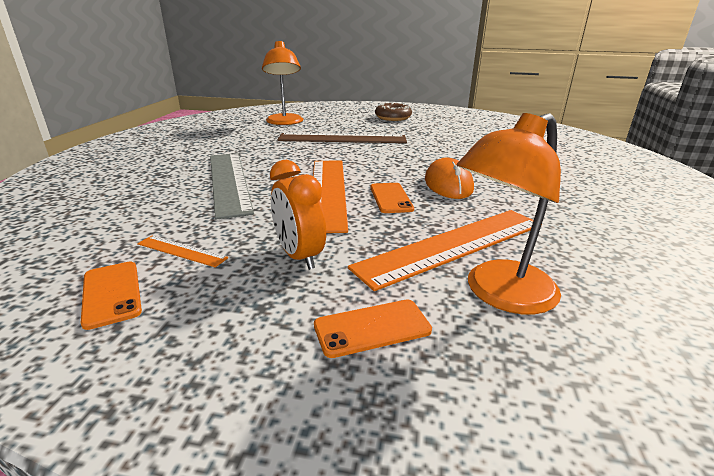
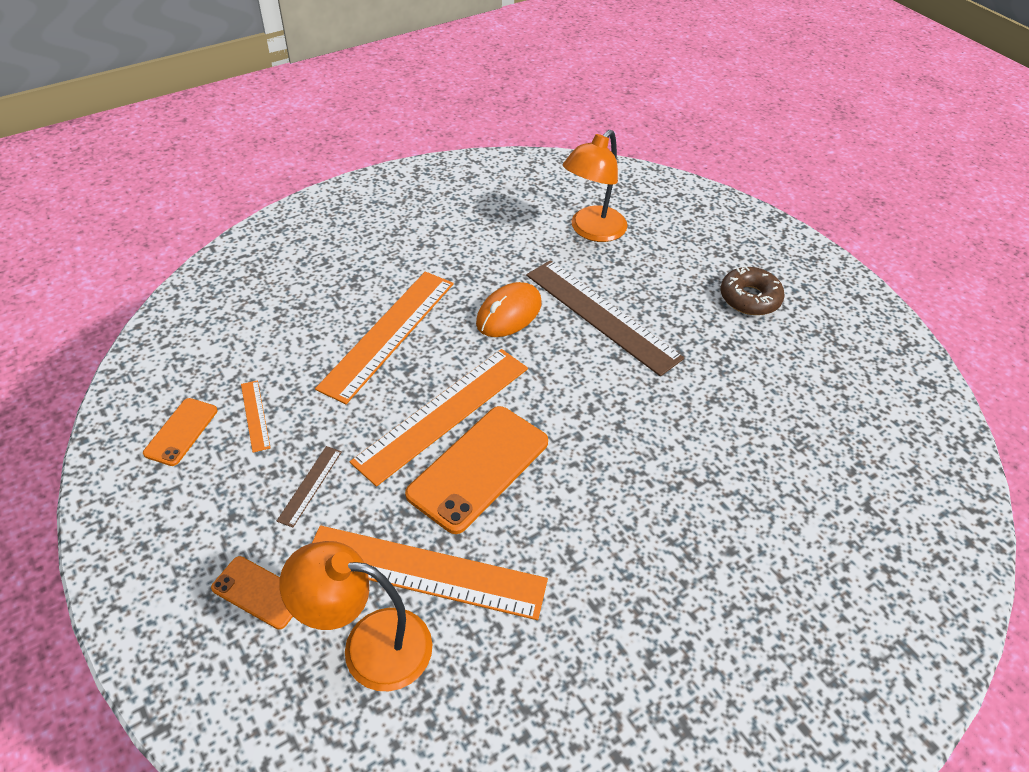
camera: 45 degrees right, 20 degrees up
grey ruler [210,153,254,219] -> orange ruler [315,272,454,404]
orange clock [270,160,326,270] -> brown ruler [277,446,342,527]
orange phone [370,183,414,213] -> orange phone [405,406,548,534], size x1.85
orange mouse [425,158,474,199] -> orange mouse moved to [476,282,541,337]

